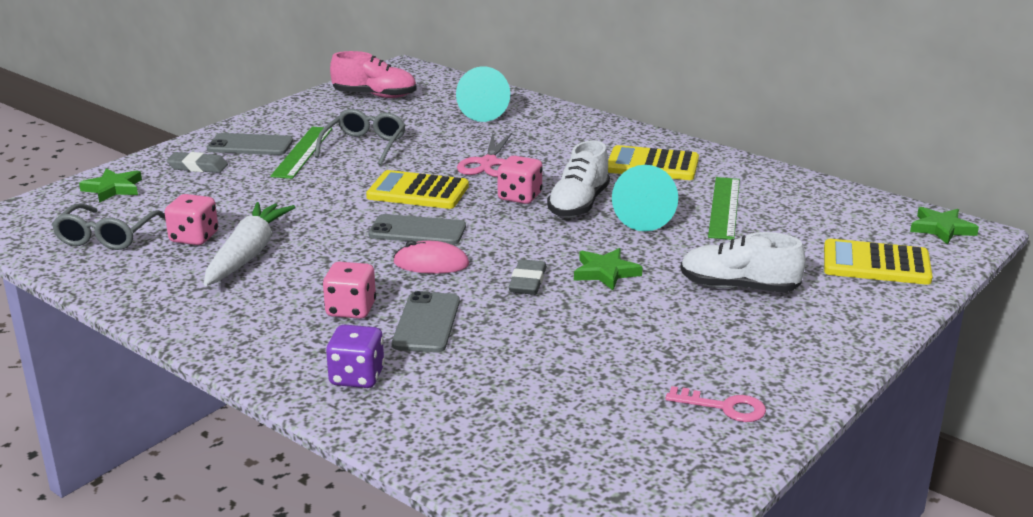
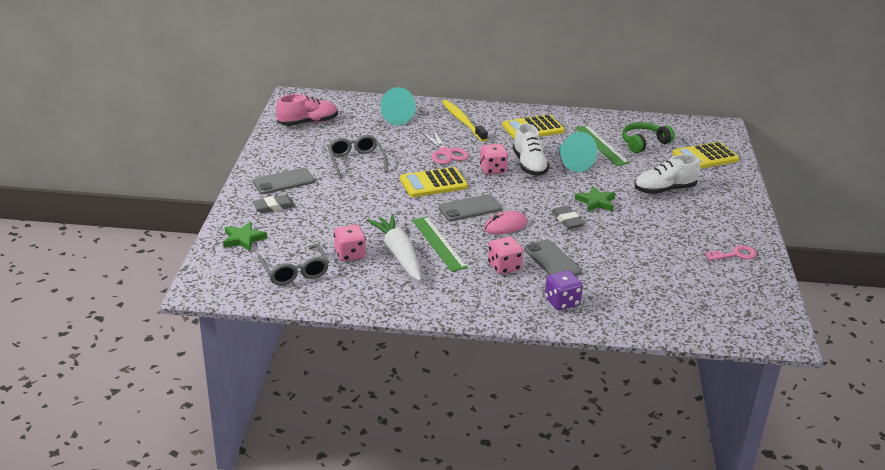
camera: 35 degrees left, 5 degrees up
green ruler [270,127,332,179] -> green ruler moved to [412,216,468,272]
green star [910,207,979,245] -> none
none -> yellow toothbrush [442,100,488,142]
none -> green headphones [622,122,674,153]

